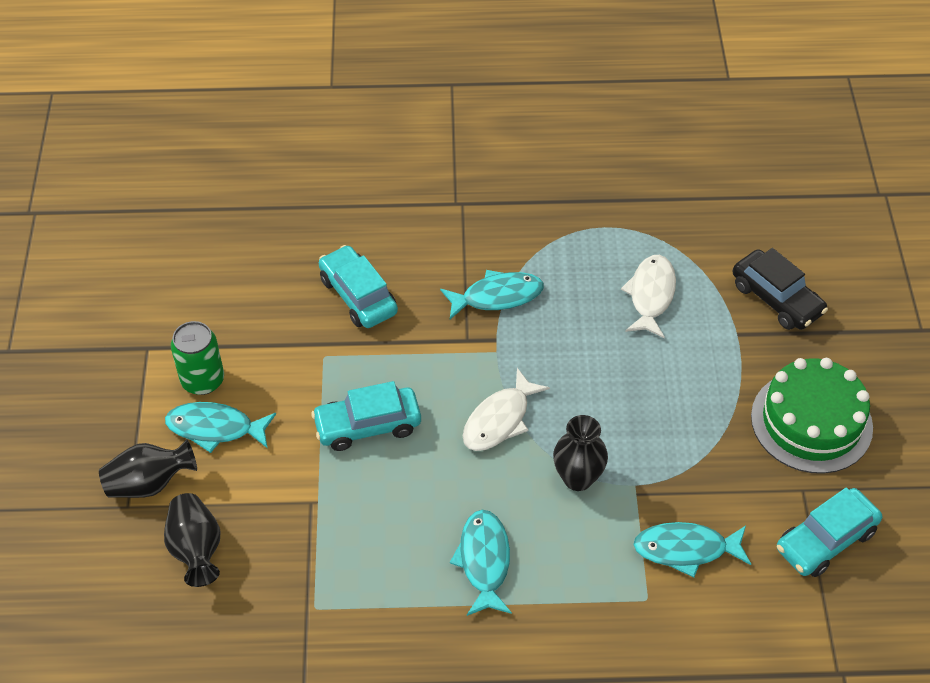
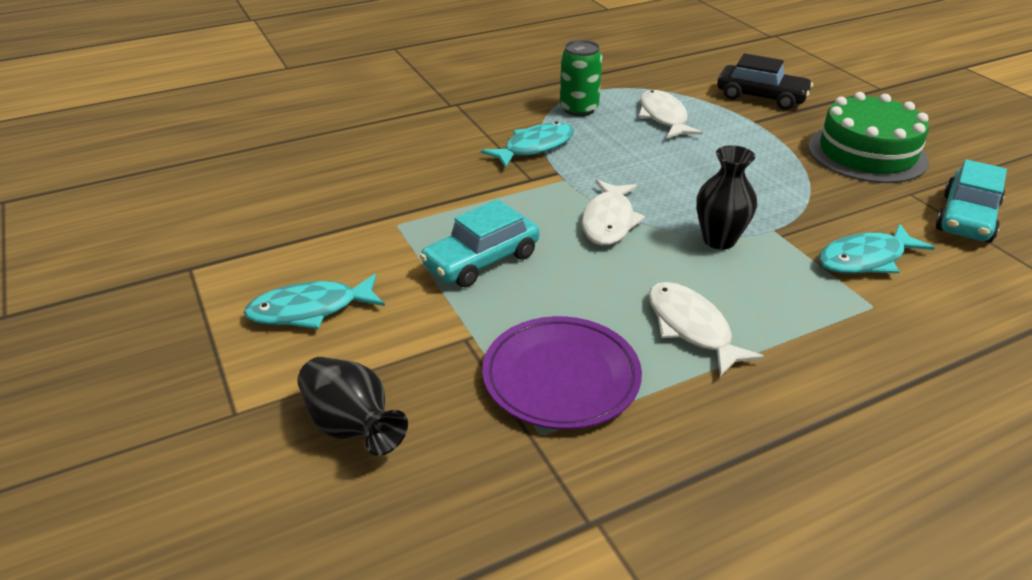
camera: 25 degrees left, 15 degrees down
black vase [99,439,197,498] -> none
green can [171,321,224,395] -> green can moved to [560,40,602,116]
turquoise car [319,245,398,328] -> none
turquoise fish [450,510,512,616] -> white fish [649,282,765,377]
none -> purple plate [482,316,642,429]

